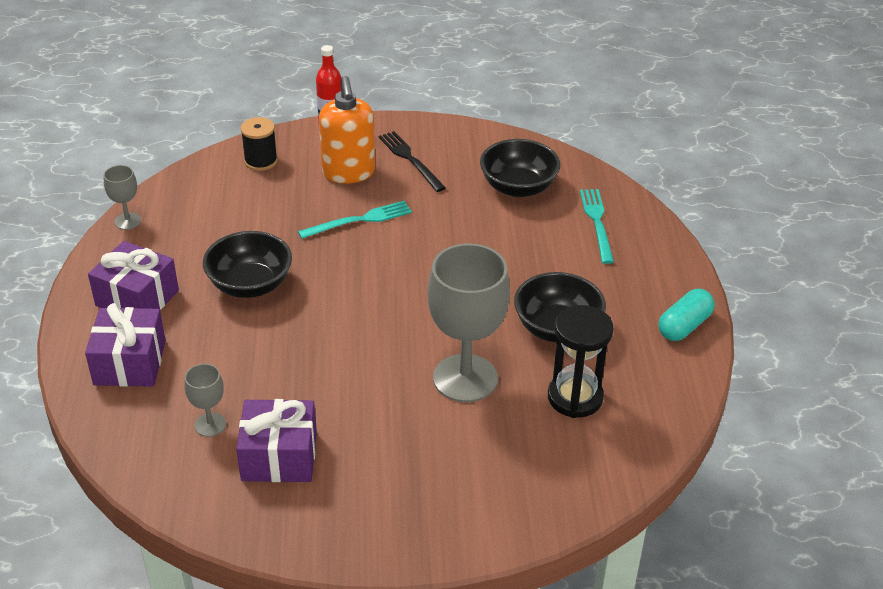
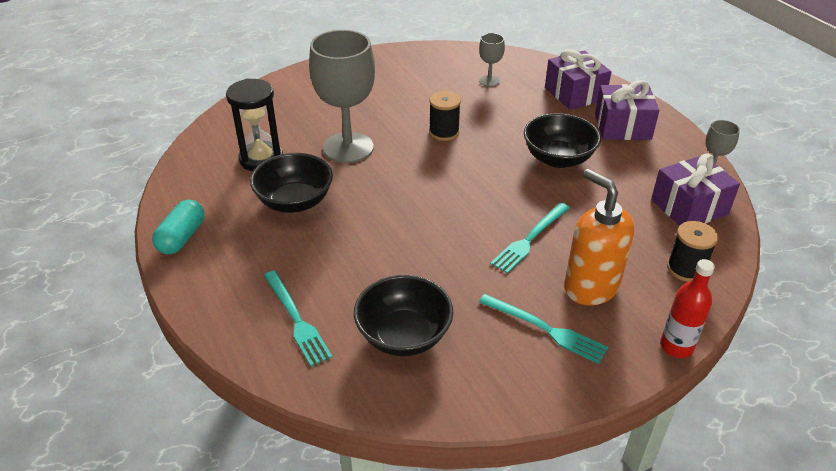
camera: 155 degrees right, 0 degrees up
purple gift [236,399,317,482] -> purple gift moved to [651,153,740,225]
black fork [378,131,446,192] -> turquoise fork [479,294,608,364]
none -> black spool [429,91,461,141]

